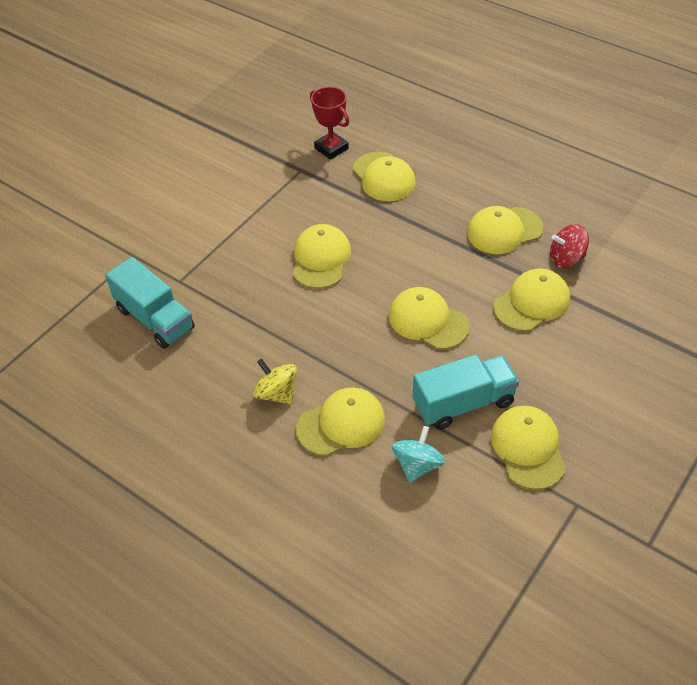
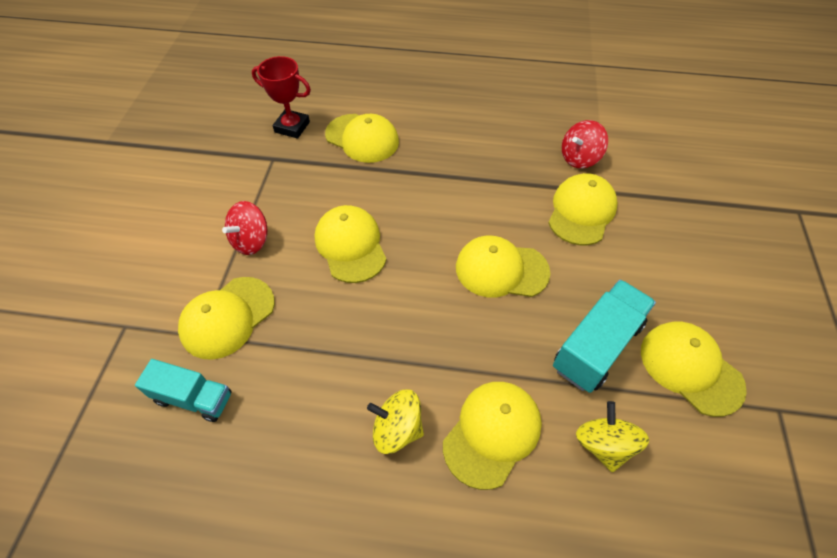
camera: 30 degrees left, 5 degrees up
turquoise truck [105,257,195,349] -> turquoise truck [135,359,232,422], size x0.66
turquoise spinning top [392,426,445,483] -> yellow spinning top [576,401,649,472]
yellow cap [467,206,543,254] -> yellow cap moved to [178,277,275,360]
none -> red spinning top [222,201,267,255]

